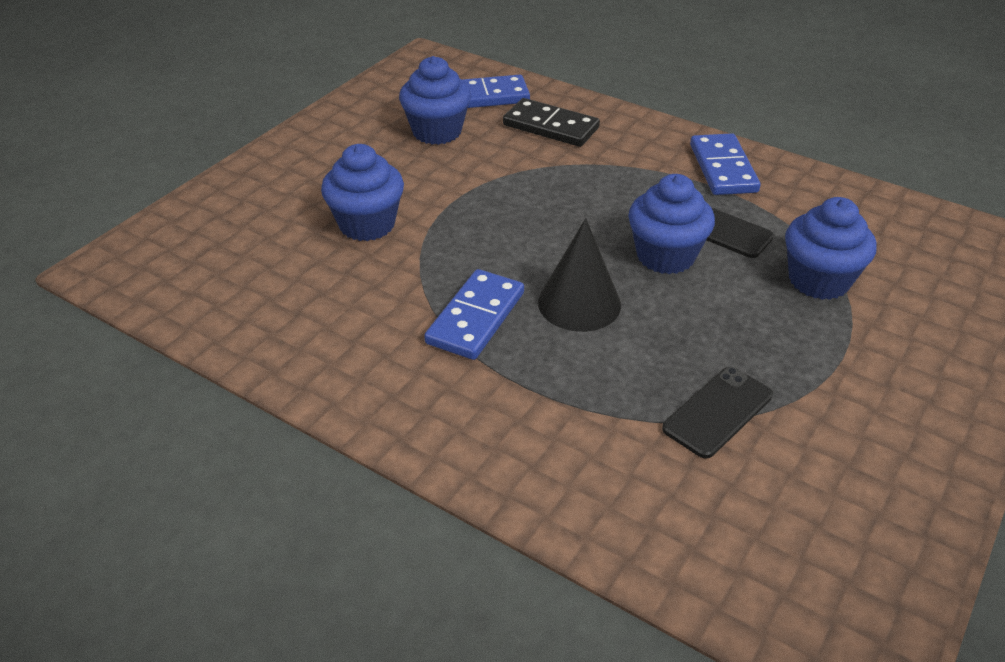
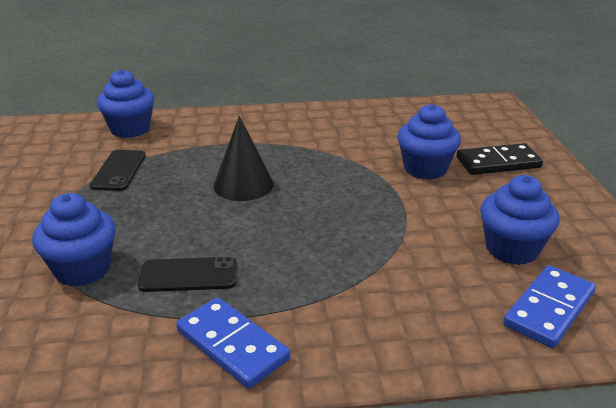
camera: 140 degrees right, 10 degrees down
blue domino [424,269,524,360] -> none
black domino [503,98,600,147] -> black domino moved to [456,143,543,175]
blue cupcake [628,174,715,274] -> blue cupcake moved to [97,69,154,138]

